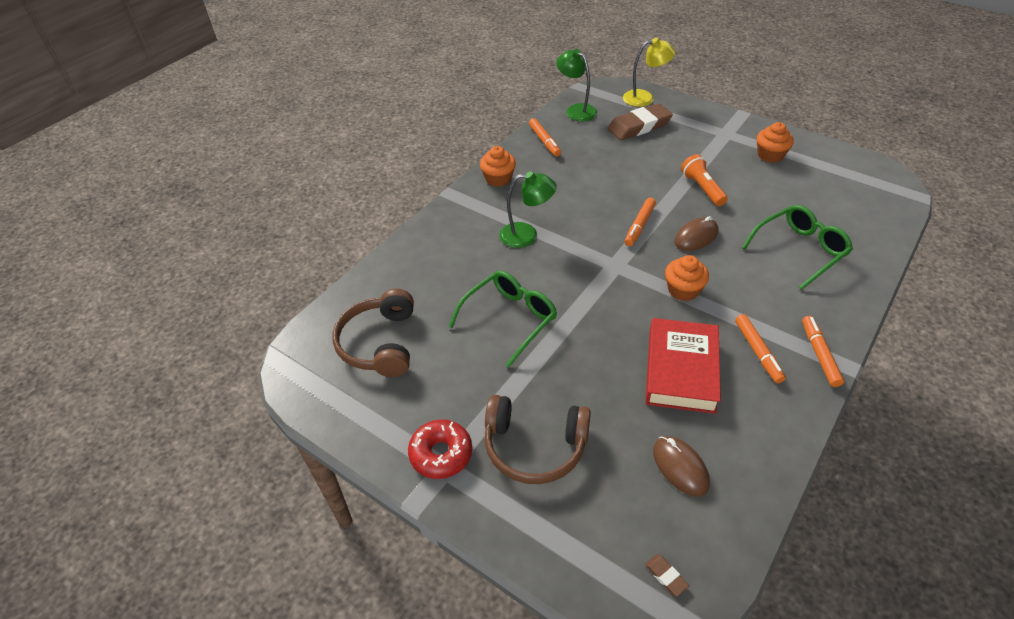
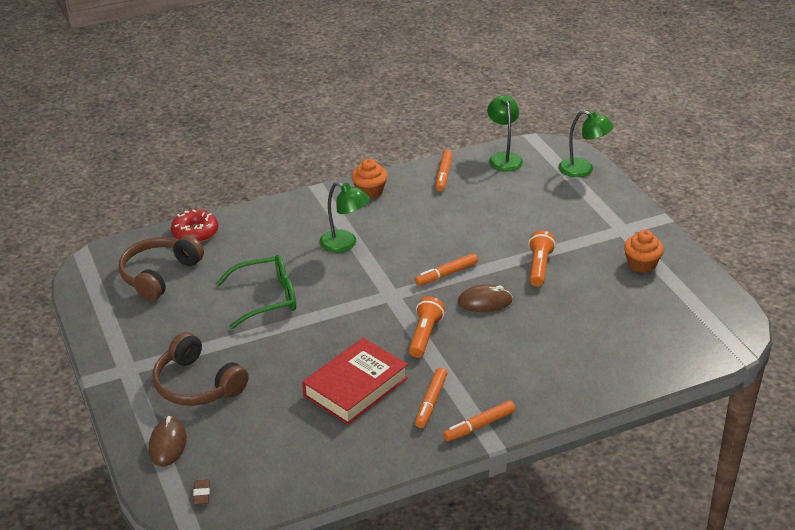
camera: 30 degrees right, 10 degrees down
red donut [408,419,472,479] -> red donut moved to [171,209,218,243]
brown eraser [608,103,673,140] -> none
yellow lamp [623,38,675,107] -> green lamp [559,110,614,177]
brown mouse [653,436,710,497] -> brown mouse moved to [149,416,187,467]
orange cupcake [665,255,709,301] -> orange flashlight [409,297,445,358]
green glasses [742,205,853,290] -> none
orange marker [802,316,844,387] -> orange marker turned 150 degrees counterclockwise [443,400,515,441]

